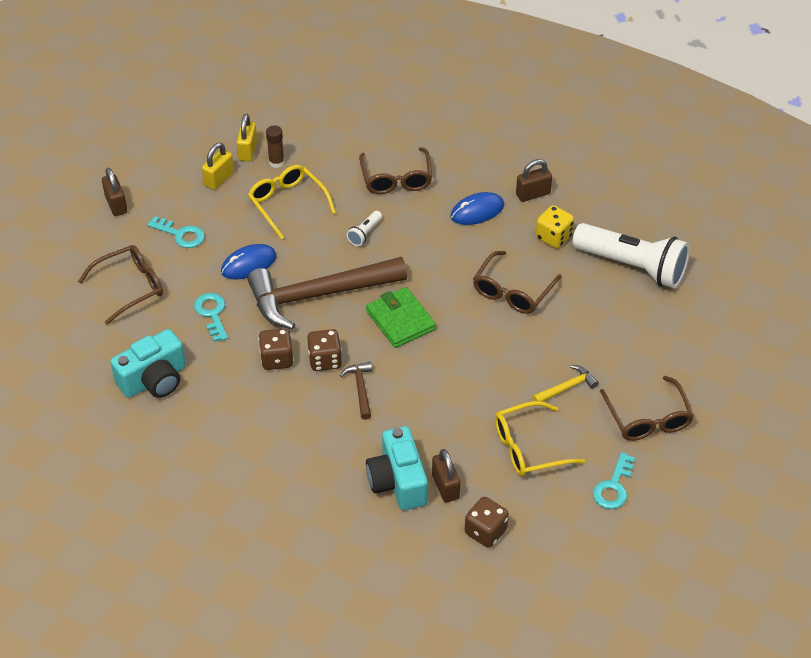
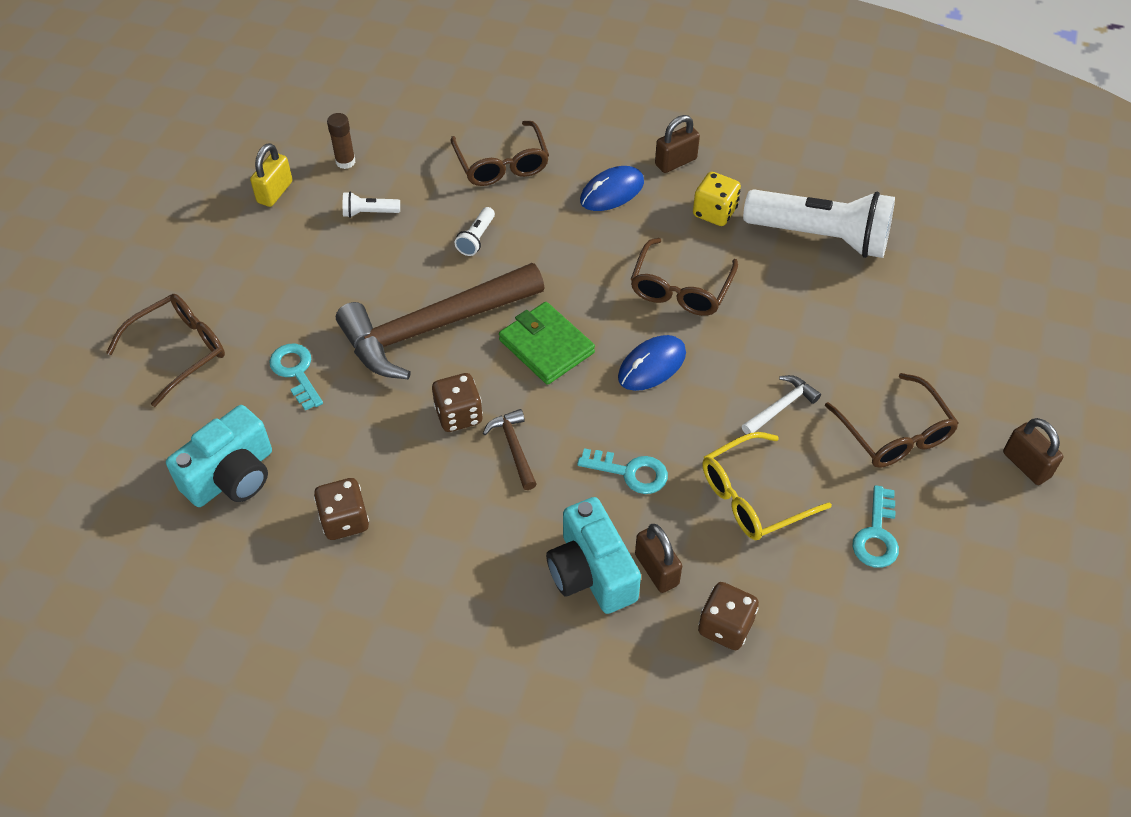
camera: 10 degrees left, 5 degrees up
brown padlock [102,167,127,216] -> brown padlock moved to [1003,418,1063,485]
turquoise key [147,216,205,248] -> turquoise key moved to [577,448,668,494]
blue mouse [221,244,277,280] -> blue mouse moved to [618,335,686,391]
yellow padlock [237,114,257,161] -> none
yellow glasses [248,165,336,240] -> white flashlight [343,192,400,218]
brown dice [258,328,294,370] -> brown dice moved to [314,478,369,540]
yellow hammer [532,365,599,402] -> white hammer [742,375,821,435]

